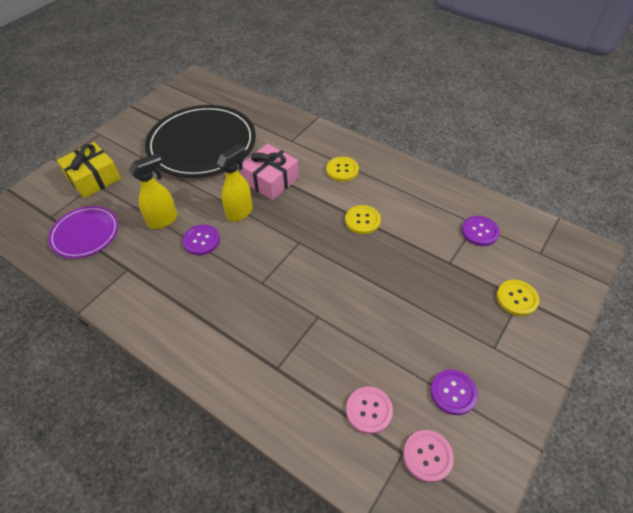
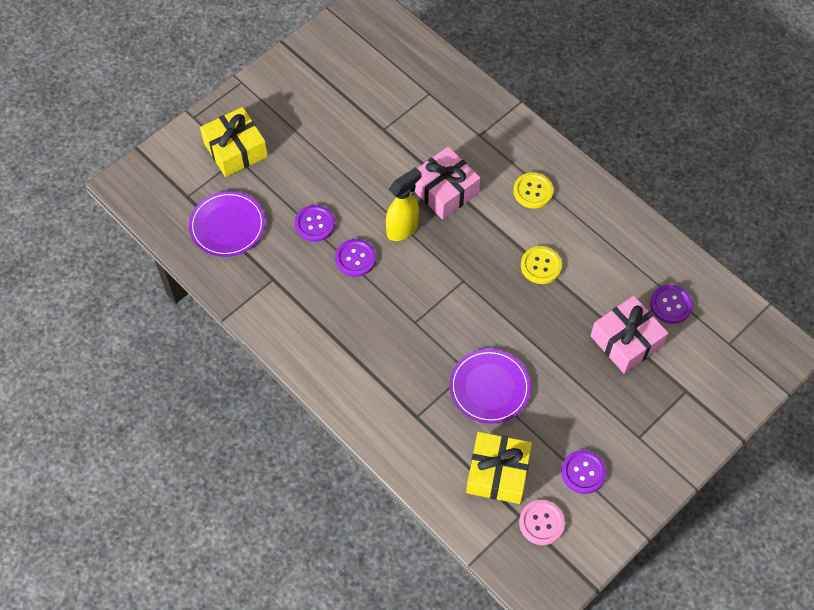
camera: 10 degrees right, 10 degrees up
yellow spray bottle [129,153,177,229] -> purple button [295,205,335,242]
black plate [145,105,256,178] -> none
pink button [346,387,393,434] -> yellow gift [466,432,532,504]
yellow button [497,280,539,316] -> none
none -> purple plate [449,349,531,424]
none -> pink gift [590,296,668,374]

